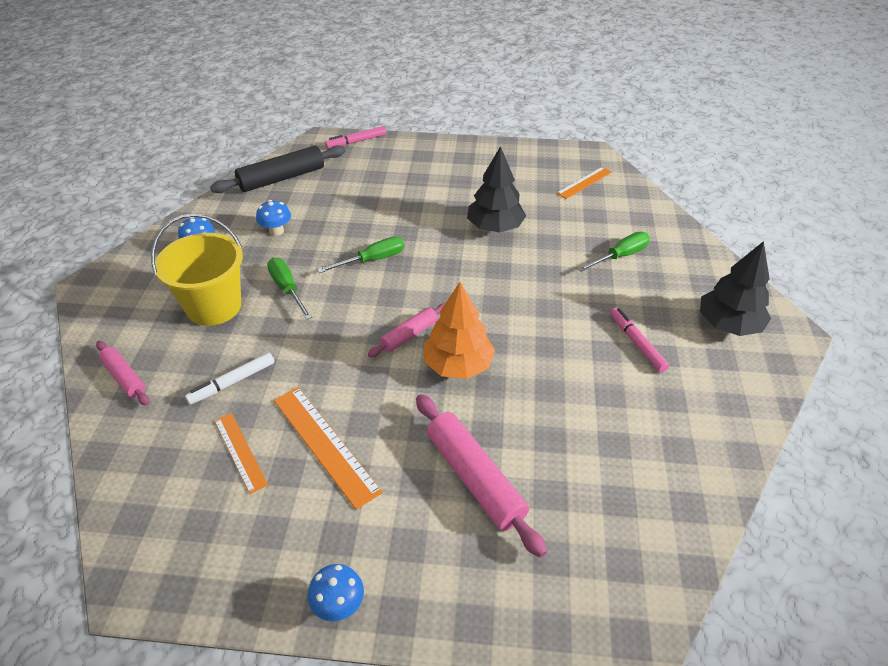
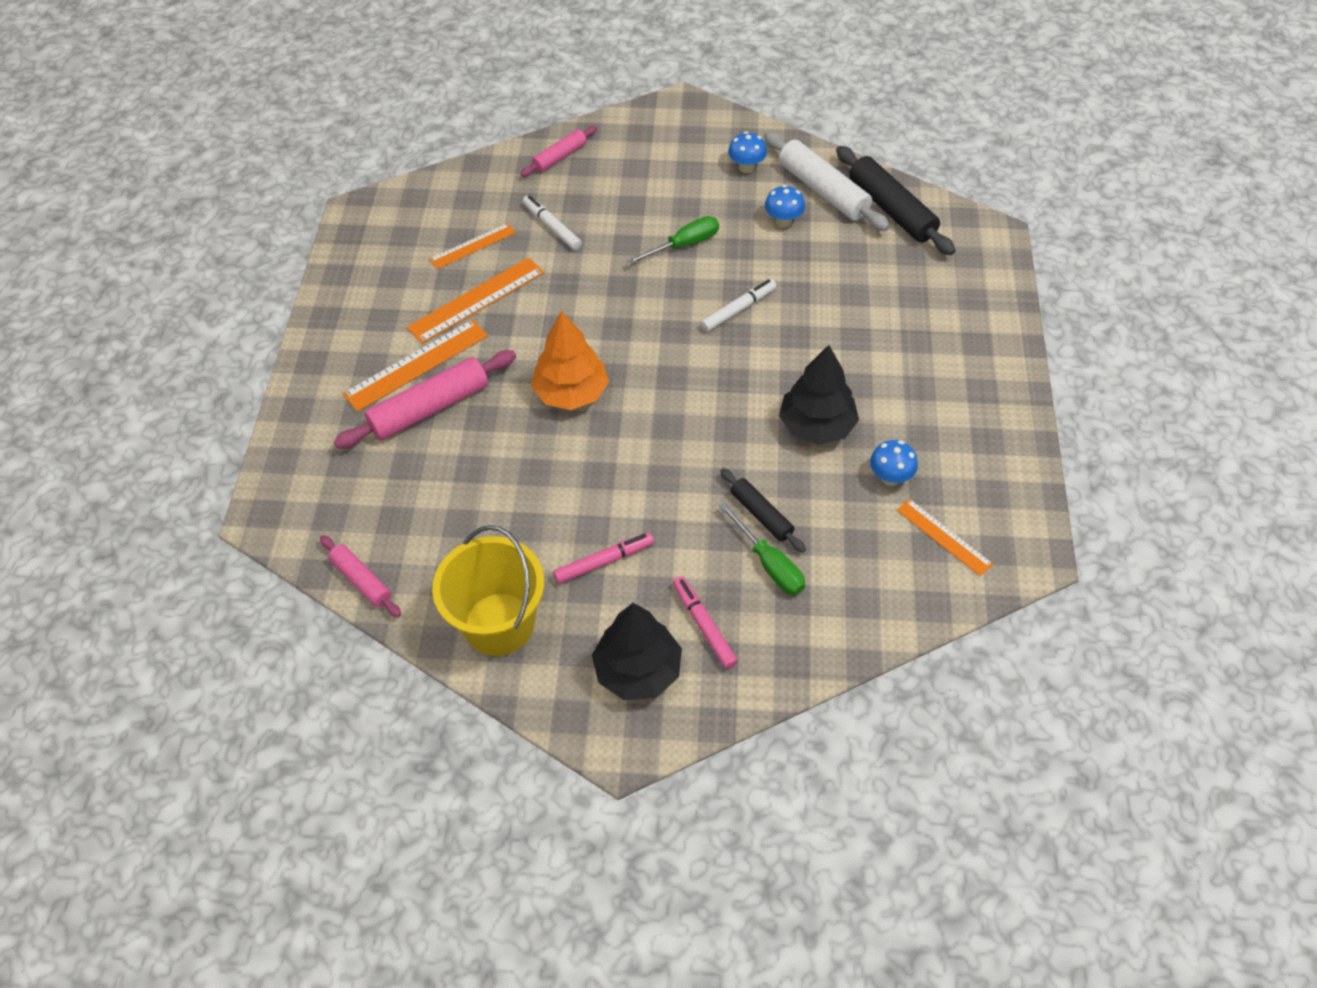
camera: 90 degrees right, 10 degrees up
yellow bucket [151,213,243,326] -> yellow bucket moved to [432,525,544,656]
blue mushroom [308,564,364,621] -> blue mushroom moved to [870,440,918,486]
green screwdriver [317,237,404,273] -> white marker [701,279,776,332]
pink marker [325,126,386,149] -> pink marker moved to [673,576,738,669]
pink rolling pin [368,303,445,357] -> pink rolling pin moved to [320,535,401,617]
none -> orange ruler [343,319,488,412]
none -> black rolling pin [720,468,806,553]
none -> white rolling pin [764,131,890,231]

